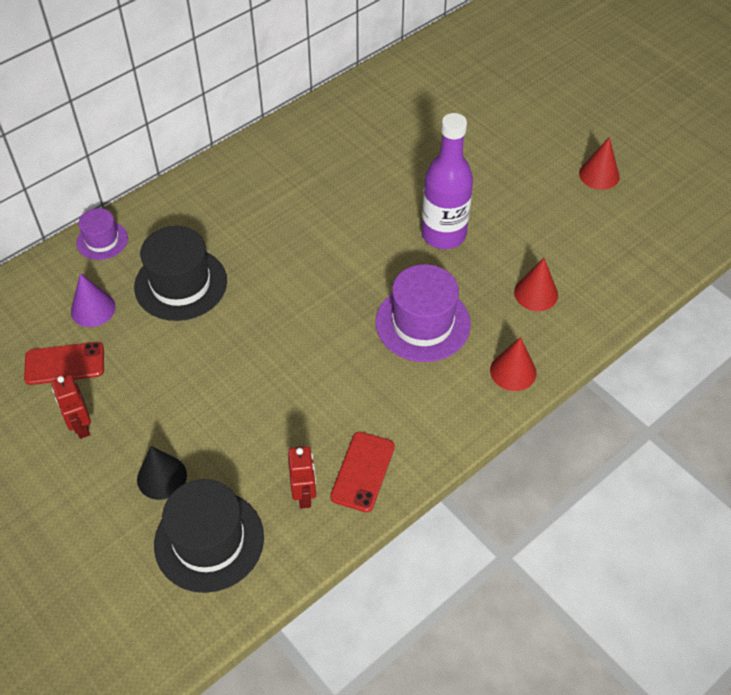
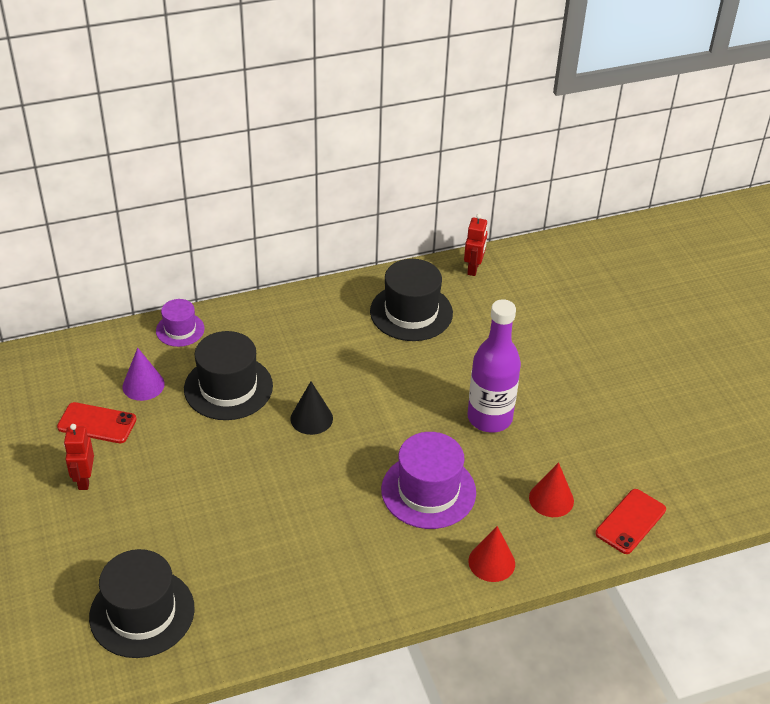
camera: 20 degrees right, 10 degrees down
black cone [137,446,187,500] -> black cone moved to [290,382,333,435]
red robot [288,446,316,509] -> red robot moved to [464,214,488,276]
red phone [330,432,395,512] -> red phone moved to [595,489,666,554]
red cone [579,137,619,190] -> none
none -> black hat [370,259,453,341]

